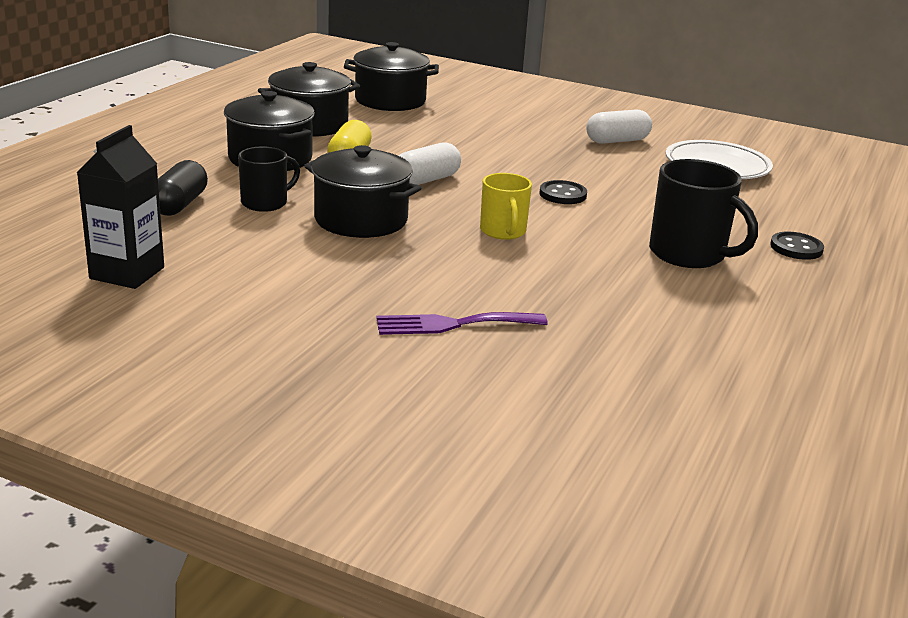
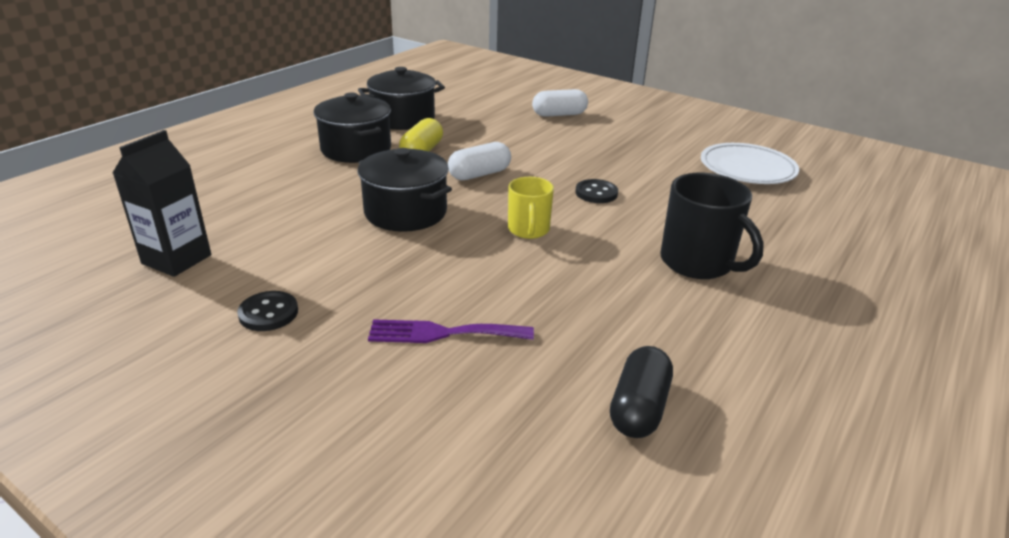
camera: 10 degrees right, 5 degrees up
black capsule [158,160,208,216] -> black capsule moved to [610,346,673,438]
black mug [238,147,300,212] -> none
black pot [344,42,439,111] -> none
white capsule [586,109,652,144] -> white capsule moved to [532,89,588,117]
black button [770,232,824,260] -> black button moved to [237,291,298,331]

